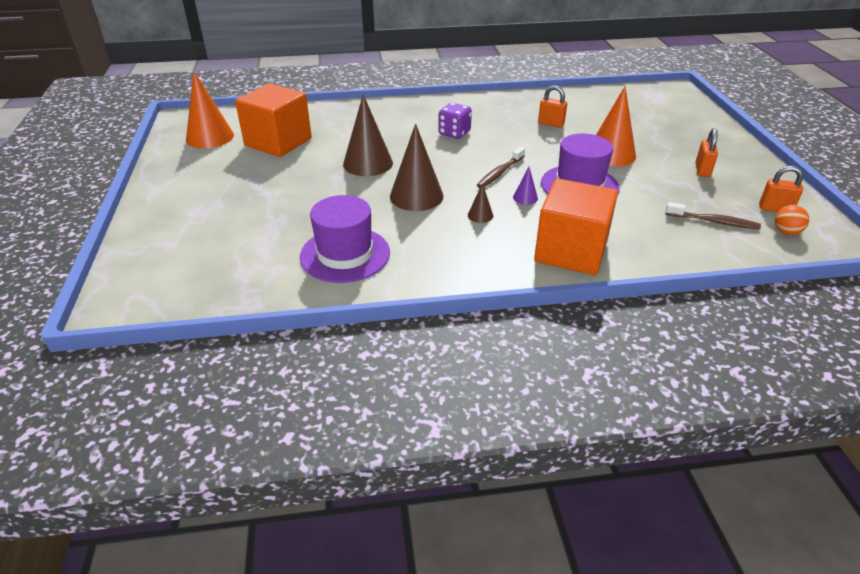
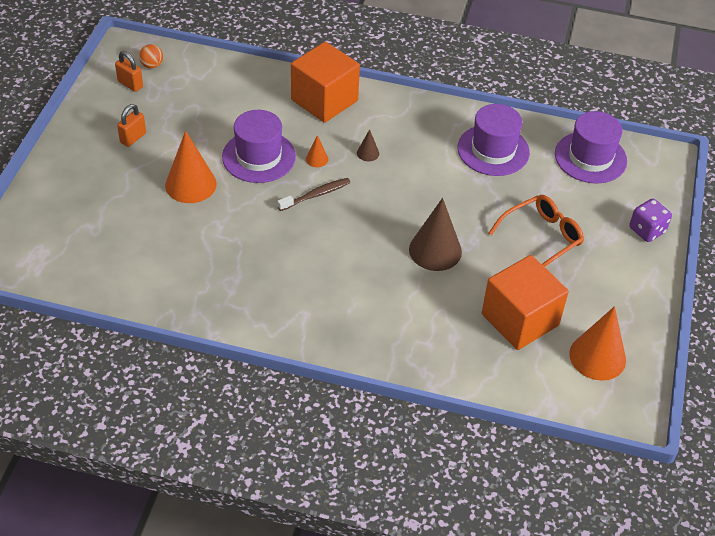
camera: 160 degrees left, 10 degrees up
brown cone [390,124,444,211] -> none
purple dice [438,103,472,139] -> purple dice moved to [629,199,672,242]
purple cone [513,167,538,205] -> orange cone [306,135,328,167]
orange padlock [538,86,567,128] -> none
brown toothbrush [666,202,761,230] -> none
none -> orange glasses [489,195,584,267]
none -> purple hat [555,111,627,184]

